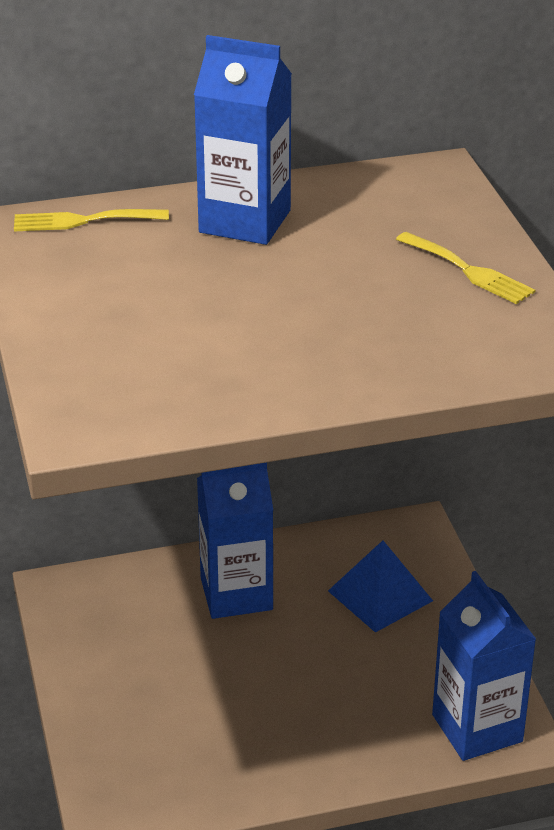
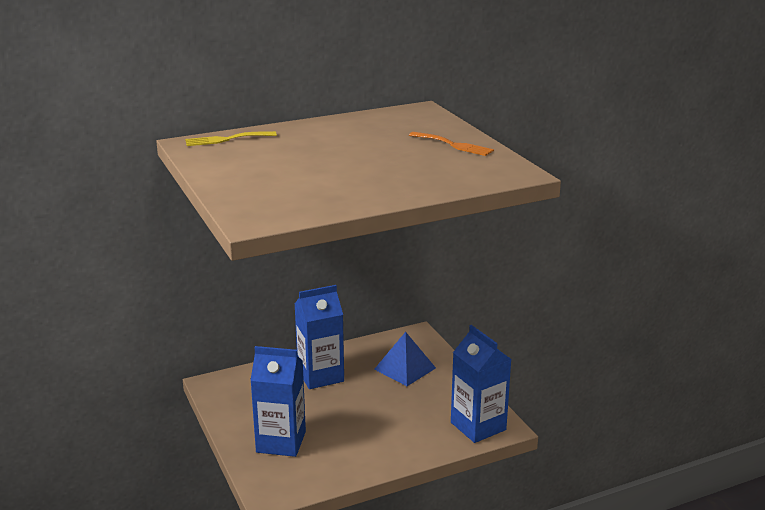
camera: 10 degrees left, 10 degrees down
blue carton [194,35,292,245] -> blue carton moved to [250,346,306,457]
yellow fork [396,232,535,304] -> orange fork [409,132,494,156]

